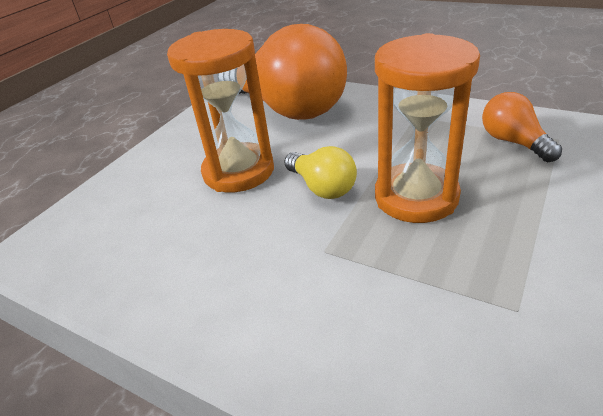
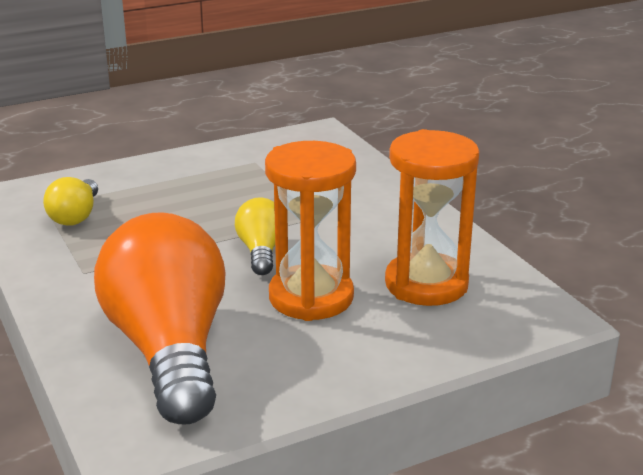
camera: 150 degrees left, 10 degrees down
orange hourglass [375,33,480,223] -> orange hourglass moved to [385,129,479,306]
orange light bulb [482,92,562,162] -> yellow light bulb [43,177,98,226]

